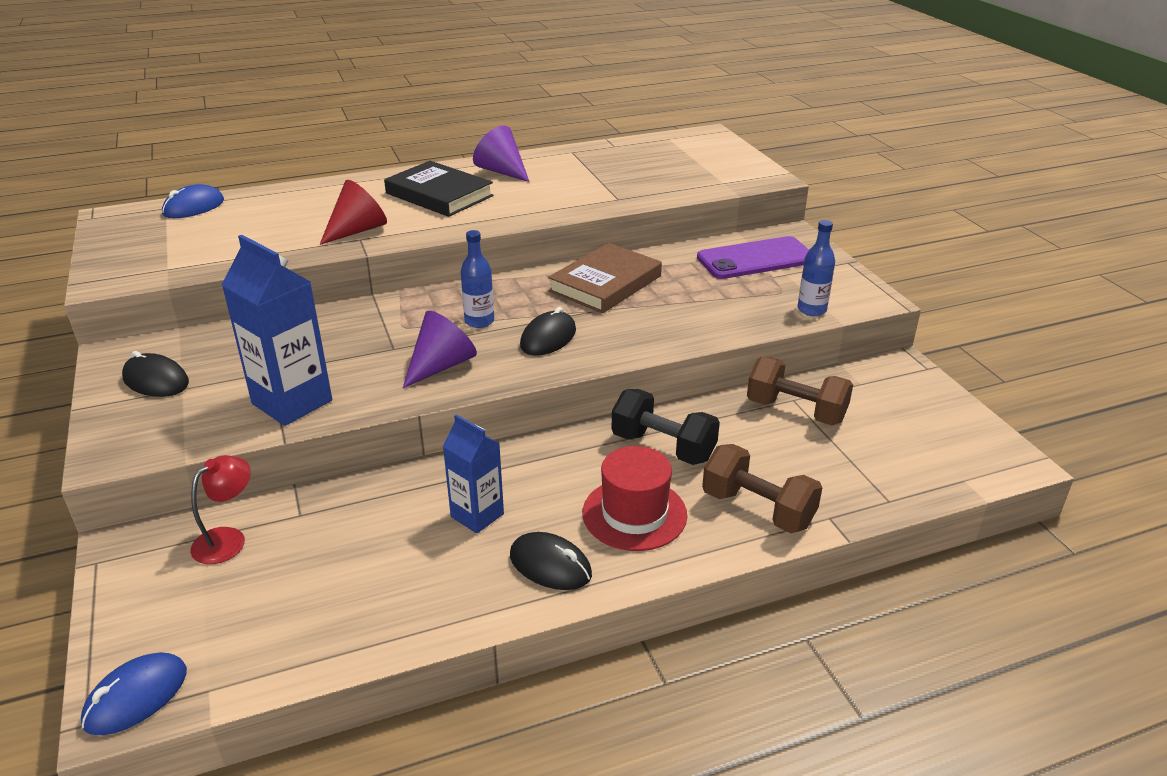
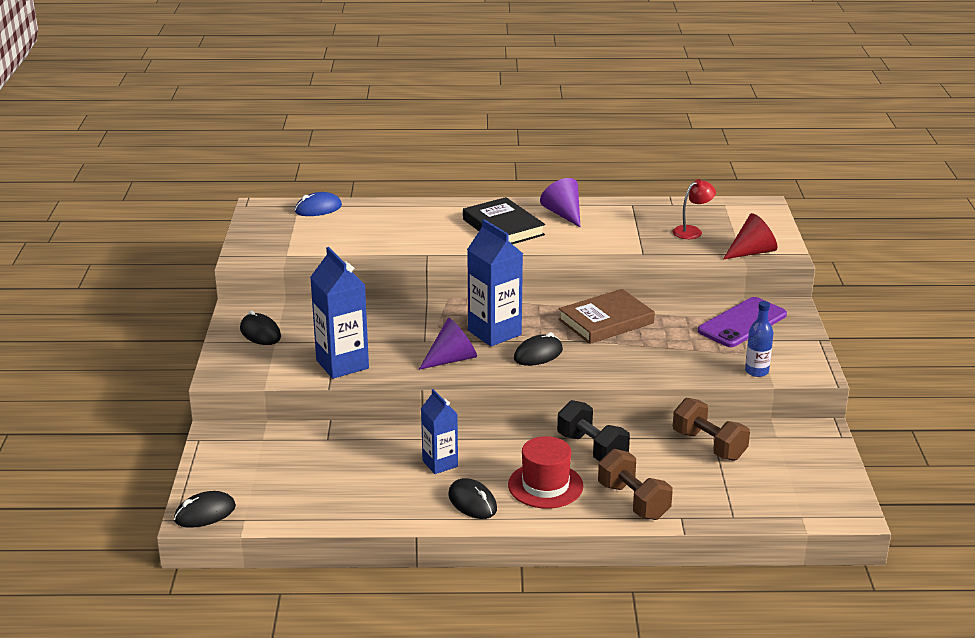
camera: 20 degrees right, 5 degrees down
blue mouse [81,652,187,735] -> black mouse [174,491,236,528]
red lamp [190,455,251,564] -> red lamp moved to [673,179,716,239]
red cone [319,180,387,245] -> red cone moved to [723,213,777,259]
blue bottle [461,230,494,328] -> blue carton [467,219,523,346]
purple phone [697,236,809,279] -> purple phone turned 45 degrees counterclockwise [698,297,787,347]

